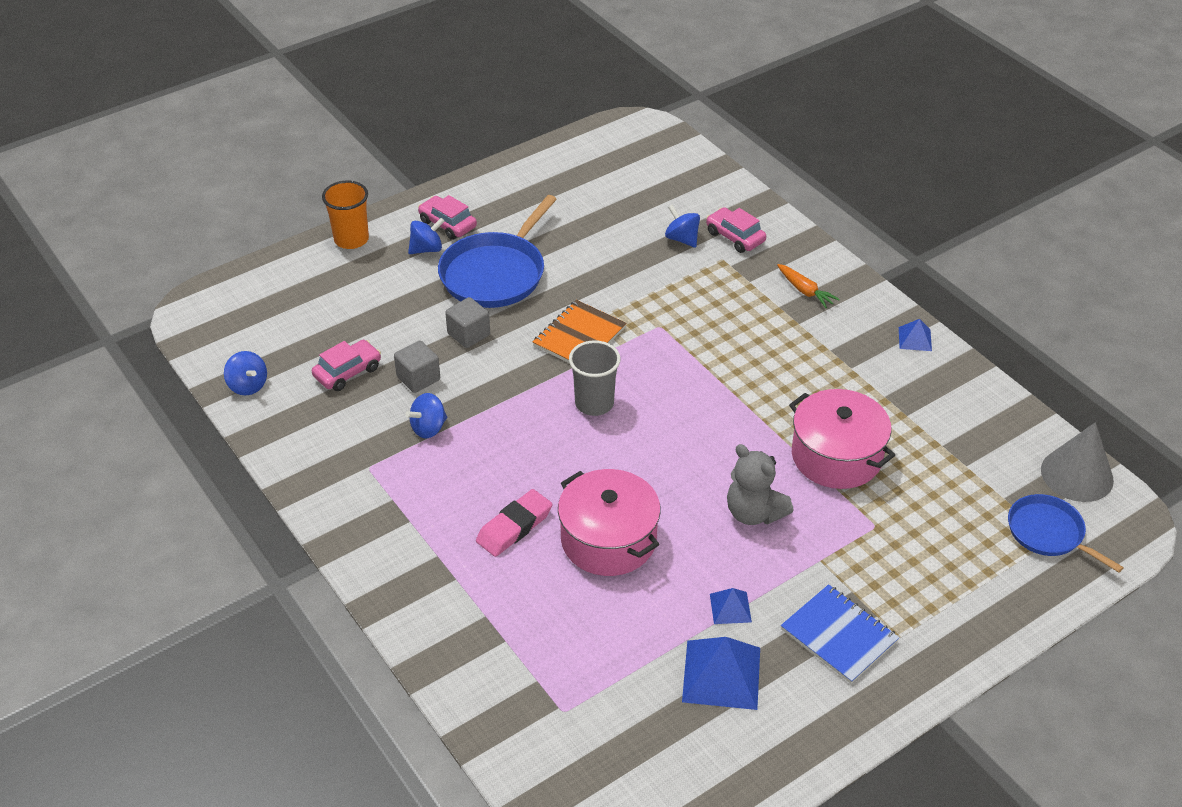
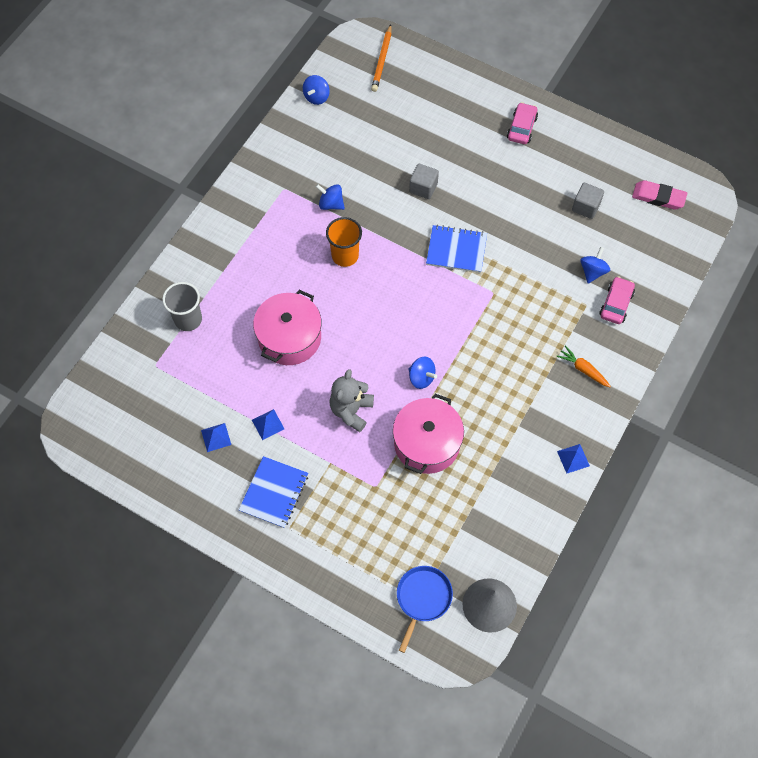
camera: 65 degrees right, 20 degrees up
pink car [312,340,381,391] -> none
orange cup [322,181,369,249] -> orange cup moved to [326,217,362,267]
grey cube [394,340,440,393] -> grey cube moved to [572,183,604,219]
blue spinning top [408,218,445,254] -> blue spinning top moved to [408,357,437,389]
blue pan [438,195,557,308] -> none
pink eraser [476,489,553,557] -> pink eraser moved to [632,180,687,210]
orange notebook [533,300,627,363] -> blue notebook [426,225,487,273]
grey cup [569,340,621,416] -> grey cup moved to [162,282,202,331]
blue pyramid [682,637,760,710] -> blue pyramid [201,423,231,452], size x0.53
orange carrot [777,264,840,308] -> orange carrot turned 105 degrees clockwise [556,345,611,387]
none -> orange pencil [371,25,392,92]

